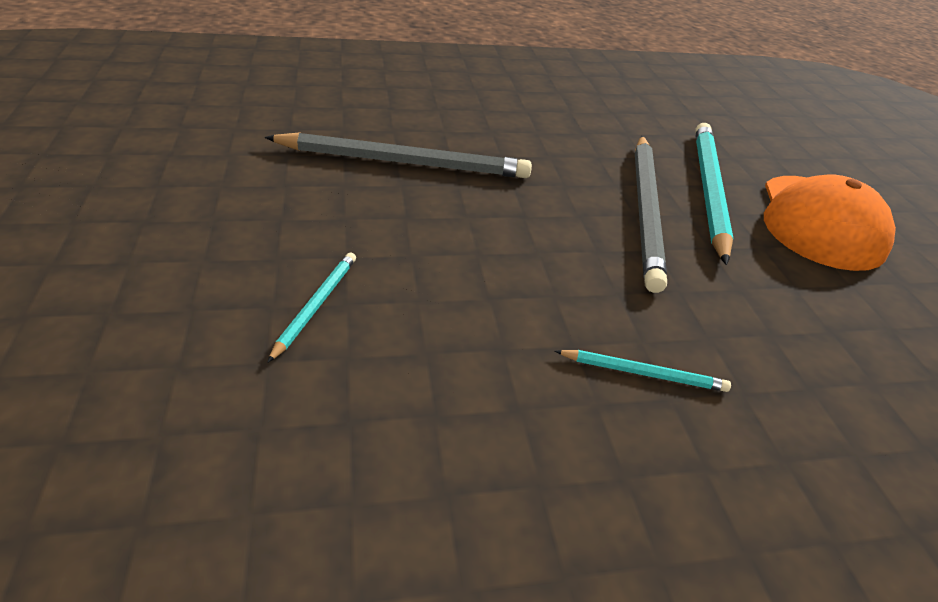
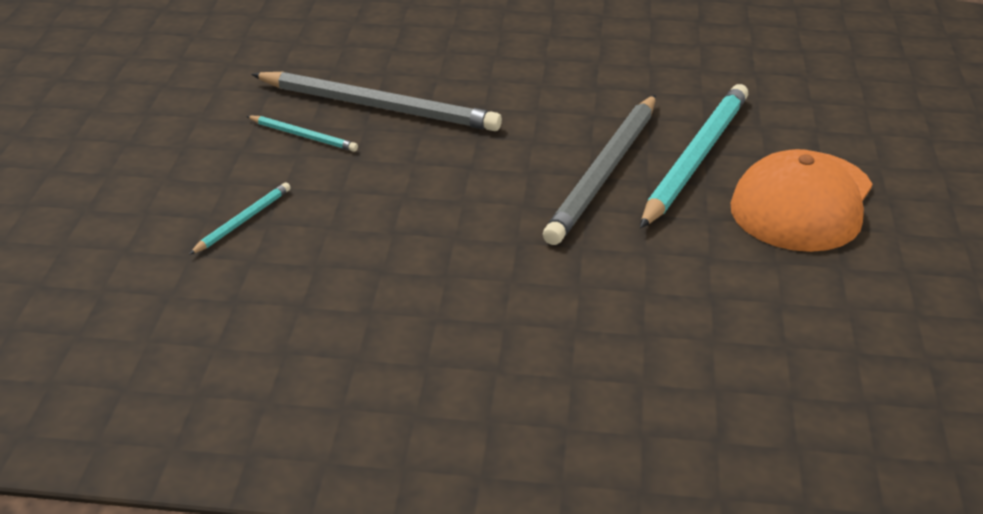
camera: 20 degrees right, 5 degrees down
turquoise pencil [555,350,731,392] -> turquoise pencil moved to [247,116,358,152]

